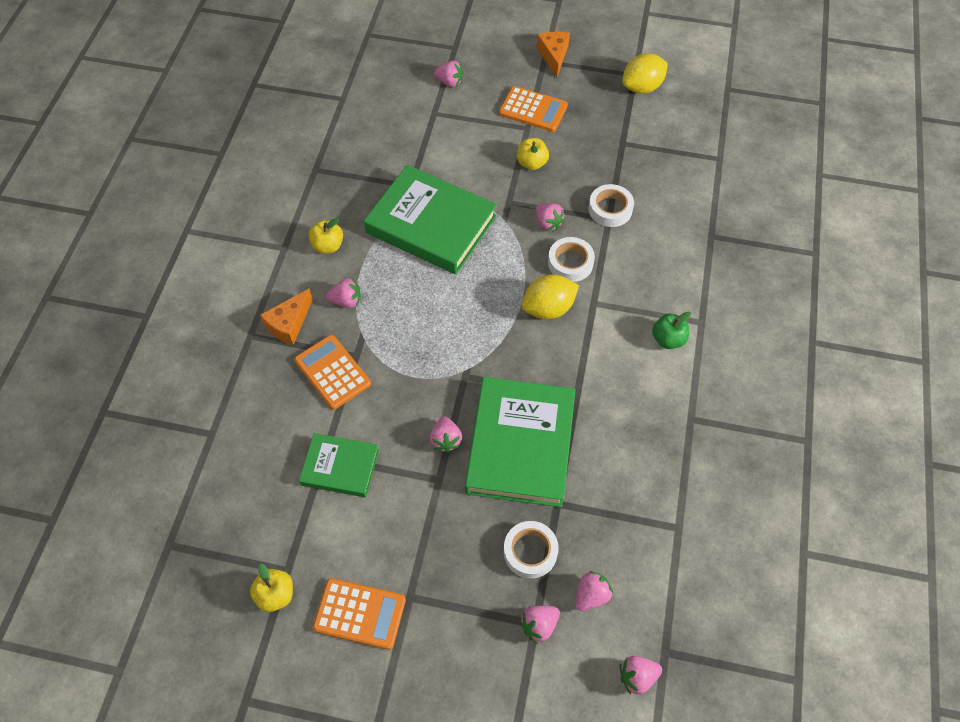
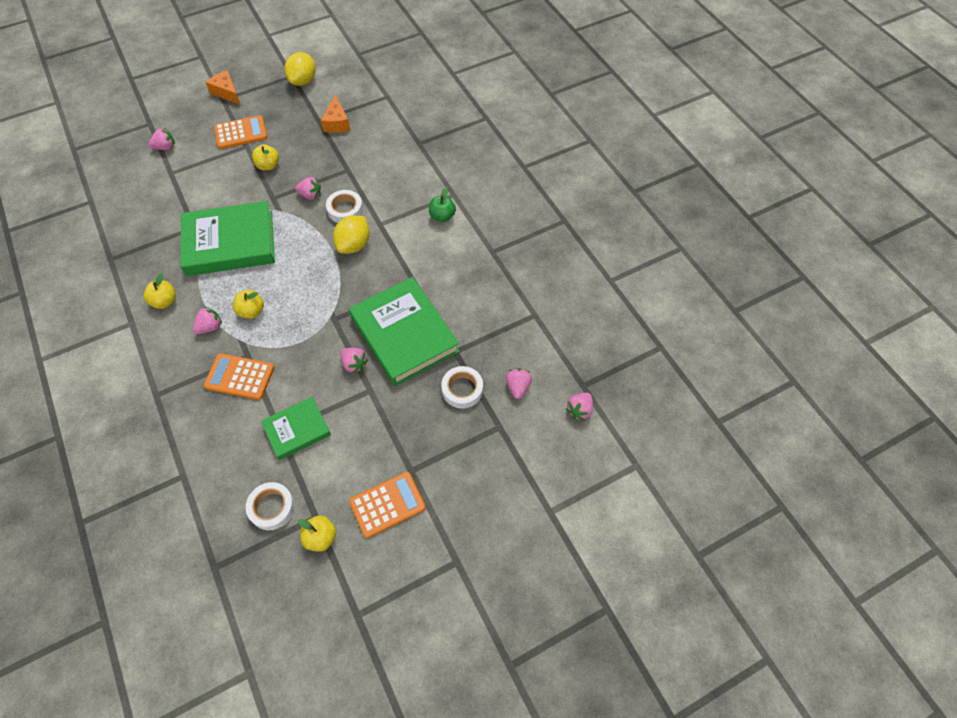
camera: 40 degrees left, 0 degrees up
orange cheese [260,288,313,345] -> orange cheese moved to [321,95,350,133]
pink strawberry [519,606,560,644] -> none
white tape [589,184,634,227] -> white tape moved to [246,482,295,530]
none -> yellow apple [233,290,264,319]

